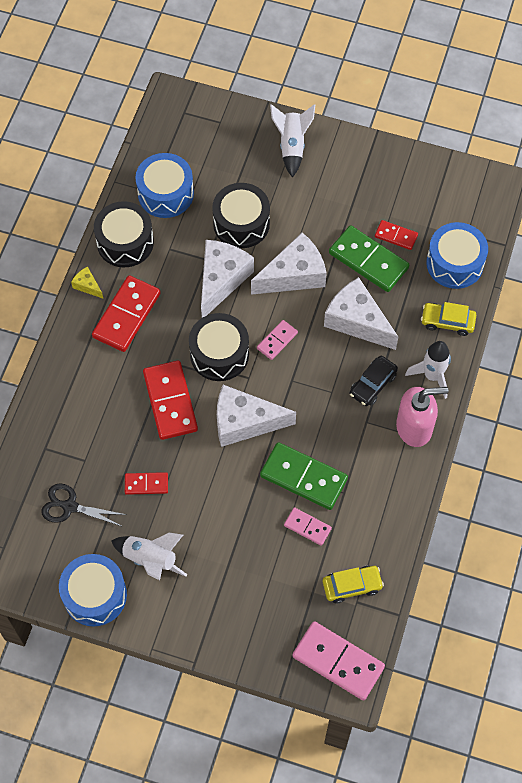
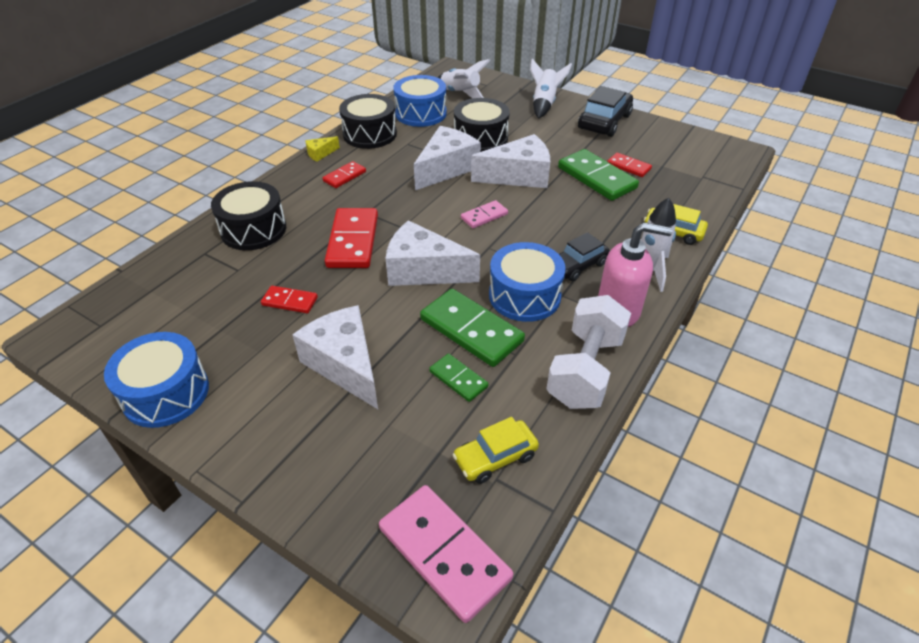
camera: 15 degrees right, 20 degrees down
black scissors [41,483,127,527] -> none
yellow cheese [71,266,103,299] -> yellow cheese turned 90 degrees counterclockwise [305,136,340,162]
red domino [92,276,161,352] -> red domino [323,161,366,188], size x0.54
white rocket [112,533,188,580] -> white rocket moved to [437,59,490,98]
black drum [189,313,249,381] -> black drum moved to [211,181,286,250]
pink domino [284,507,332,546] -> green domino [429,354,488,402]
yellow car [323,566,384,603] -> yellow car turned 150 degrees clockwise [452,417,539,484]
white cheese [324,277,398,350] -> white cheese moved to [292,305,378,409]
blue drum [426,222,488,289] -> blue drum moved to [489,242,566,322]
none -> white dumbbell [547,295,631,409]
none -> black car [578,86,633,137]

